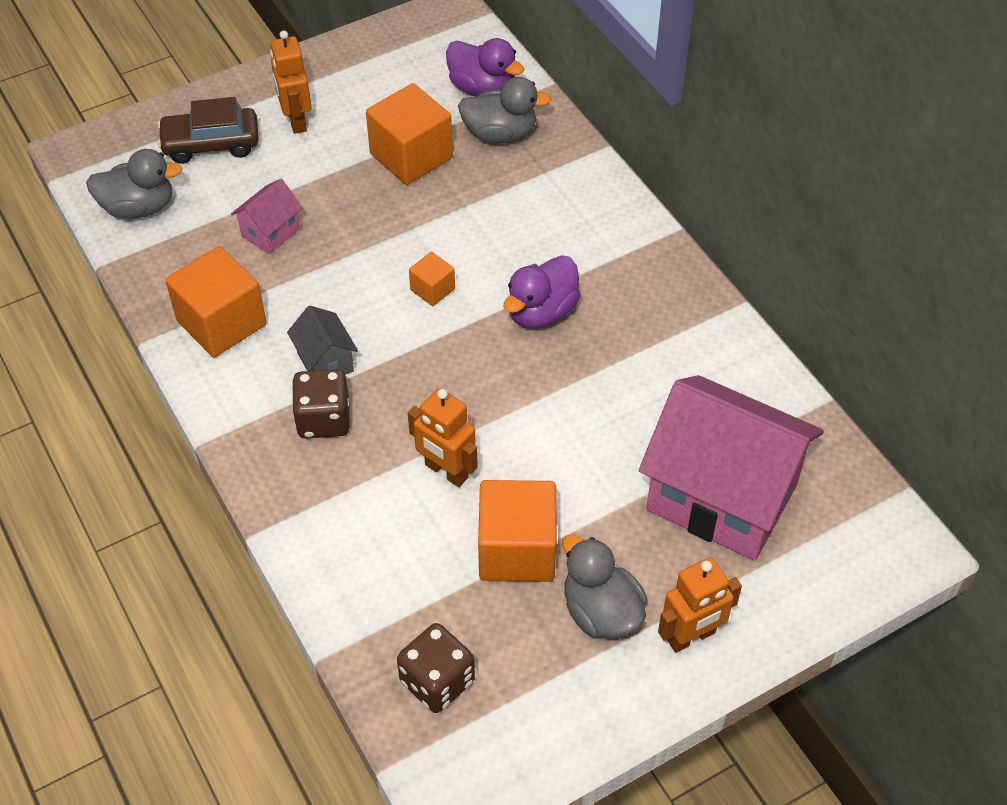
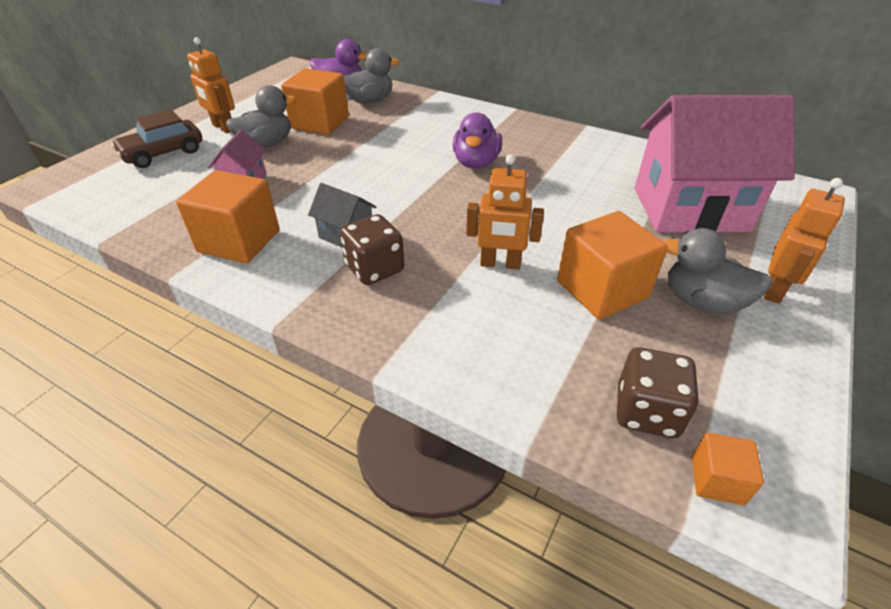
camera: 30 degrees left, 10 degrees down
grey duck [86,149,183,219] -> grey duck moved to [226,85,297,148]
orange cube [409,252,455,306] -> orange cube moved to [692,432,764,505]

